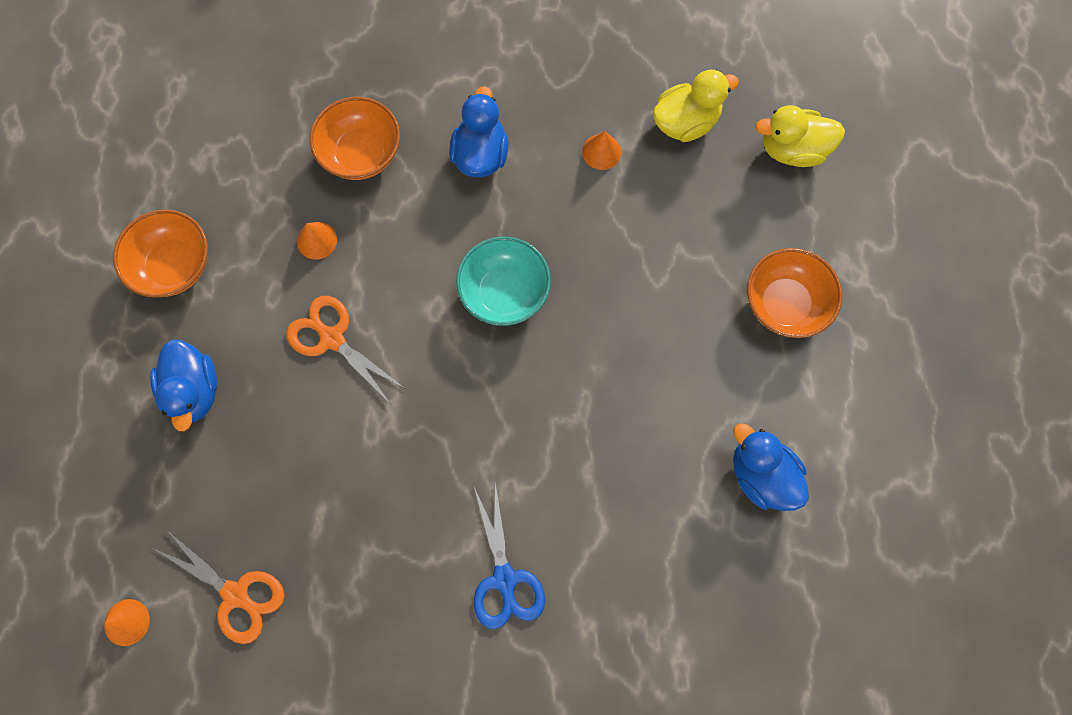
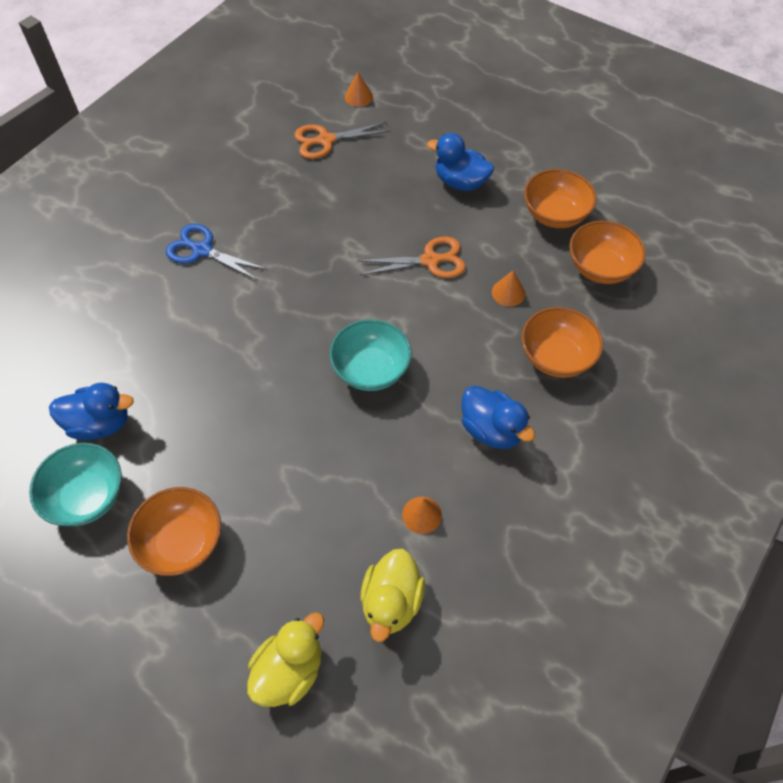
camera: 130 degrees right, 15 degrees down
none -> turquoise bowl [29,443,122,526]
none -> orange bowl [569,221,646,284]

